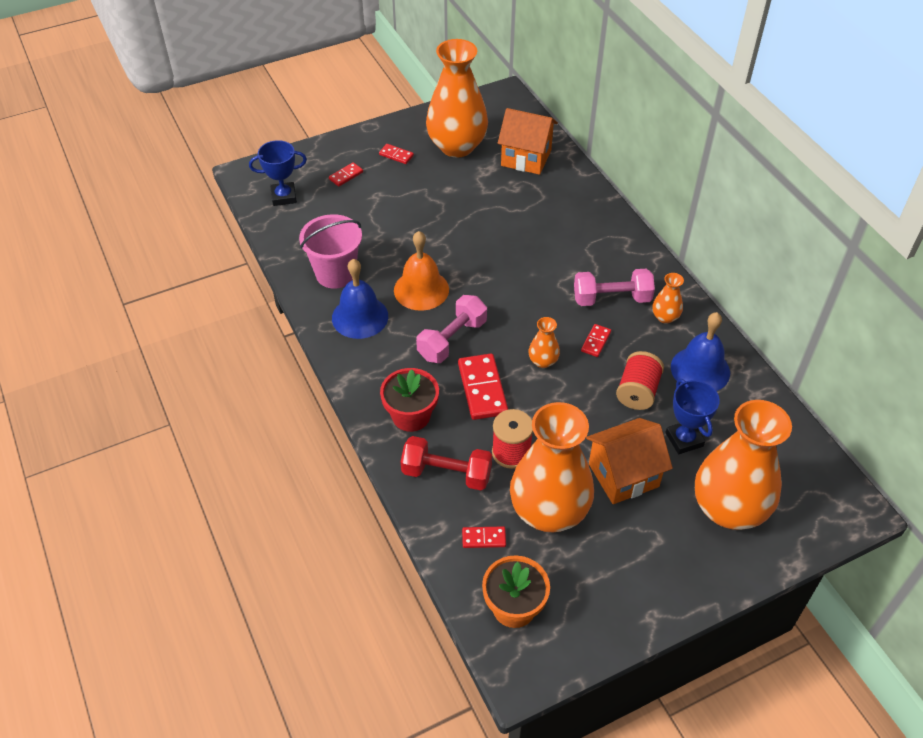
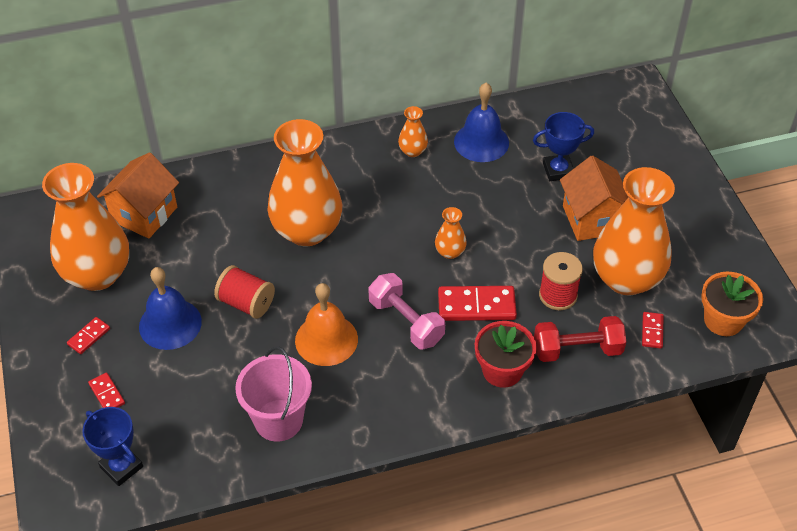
camera: 80 degrees left, 0 degrees up
blue trophy [249,140,307,206] -> blue trophy turned 45 degrees counterclockwise [82,407,143,486]
blue bell [332,259,388,339] -> blue bell moved to [139,267,202,350]
red dumbbell [401,436,492,490] -> red dumbbell turned 60 degrees clockwise [534,316,626,362]
pink dumbbell [574,269,655,306] -> none
red domino [581,324,611,357] -> none
red spool [616,351,664,410] -> red spool moved to [214,265,275,319]
orange vase [695,400,792,530] -> orange vase moved to [267,119,343,246]

